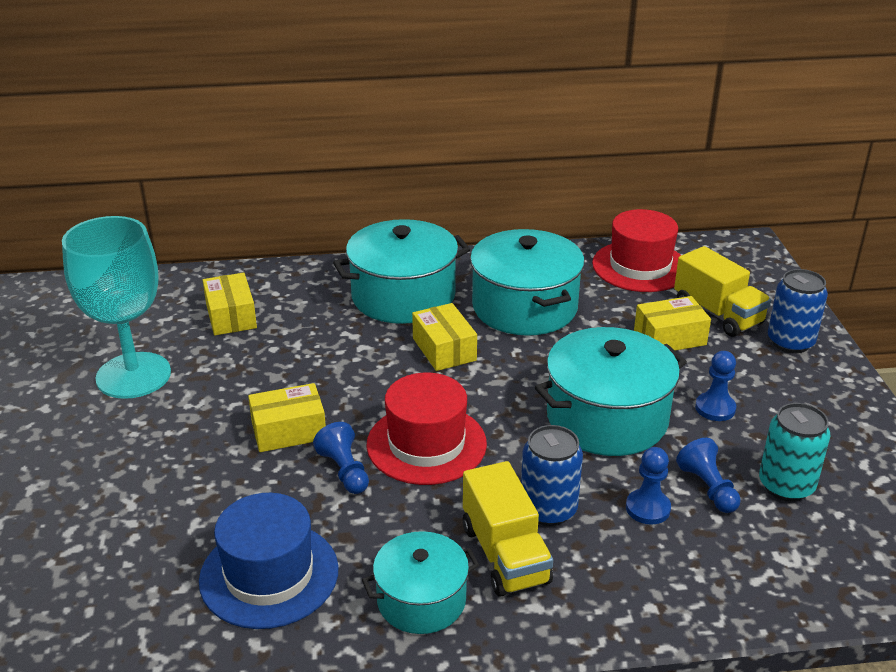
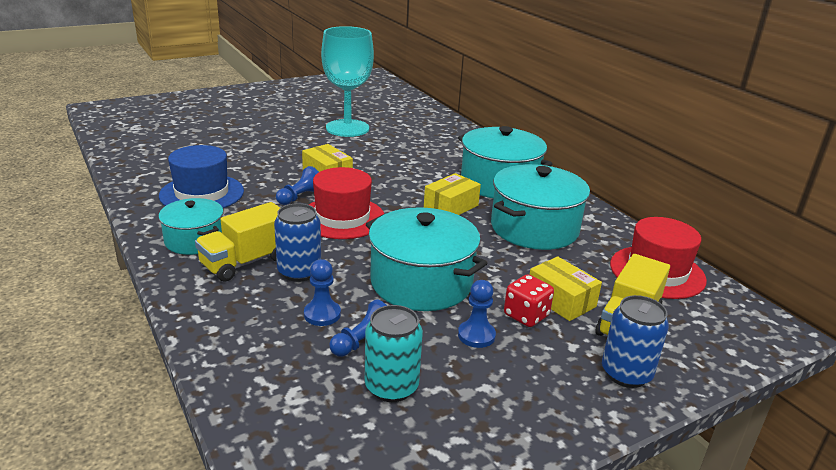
camera: 65 degrees right, 5 degrees down
yellow box [203,273,257,335] -> none
none -> red dice [504,274,554,327]

